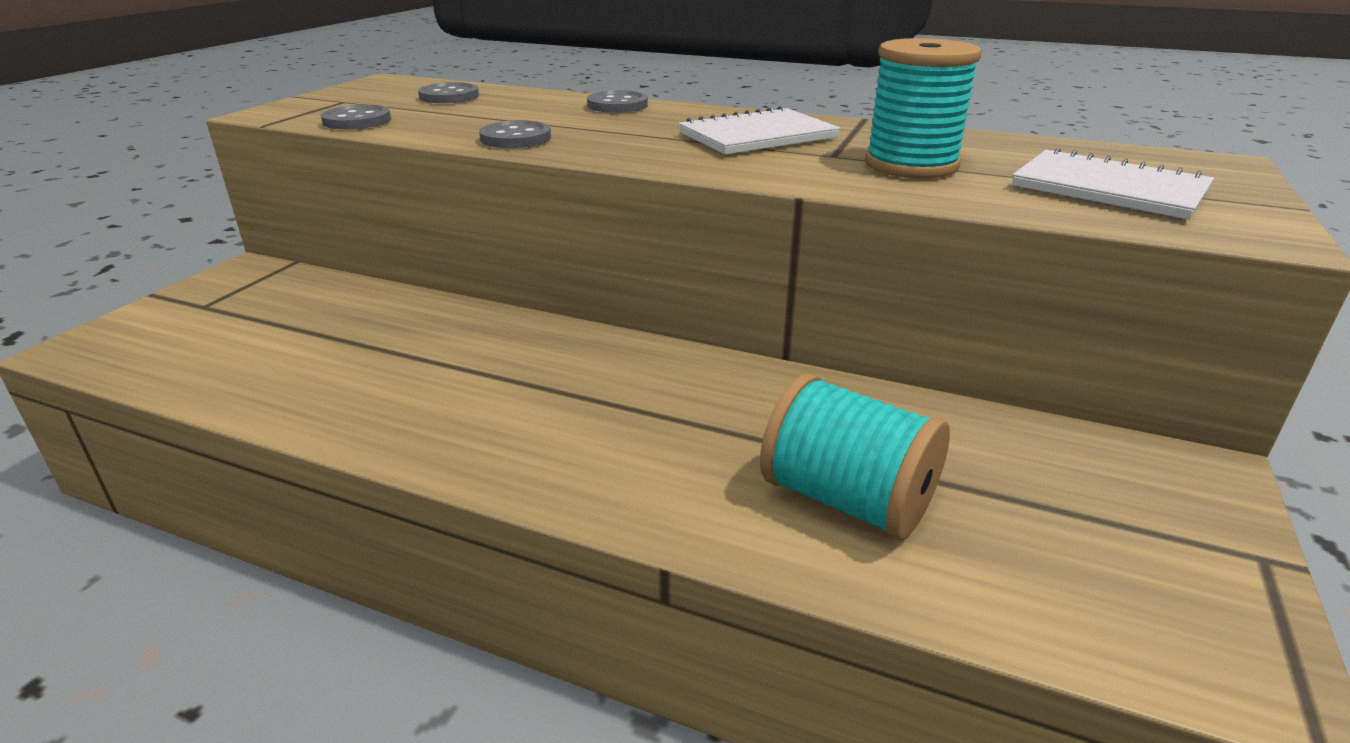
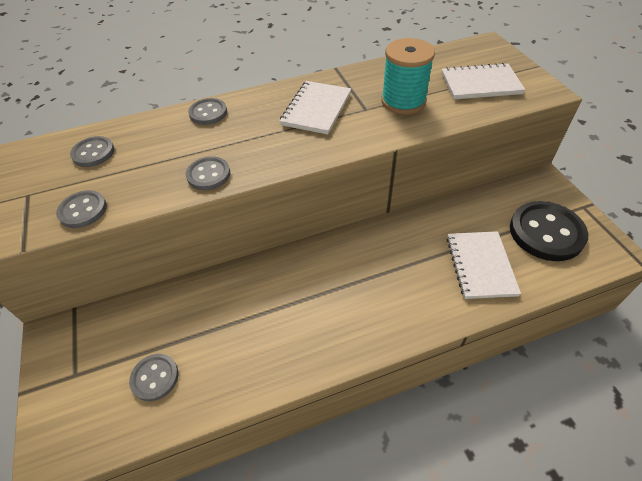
camera: 40 degrees left, 20 degrees up
turquoise spool [760,373,950,540] -> white notebook [447,231,521,299]
none -> grey button [129,354,179,401]
none -> black button [510,201,588,261]

